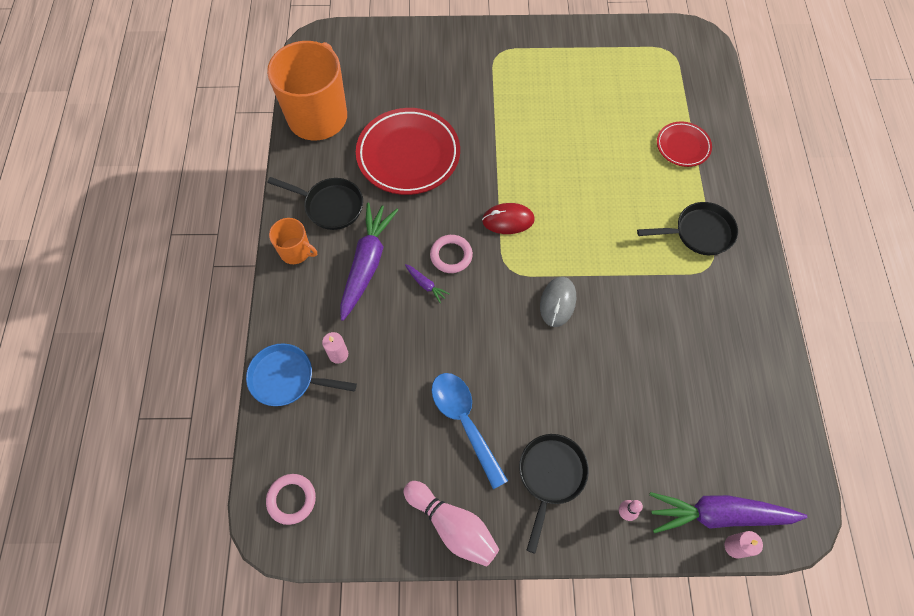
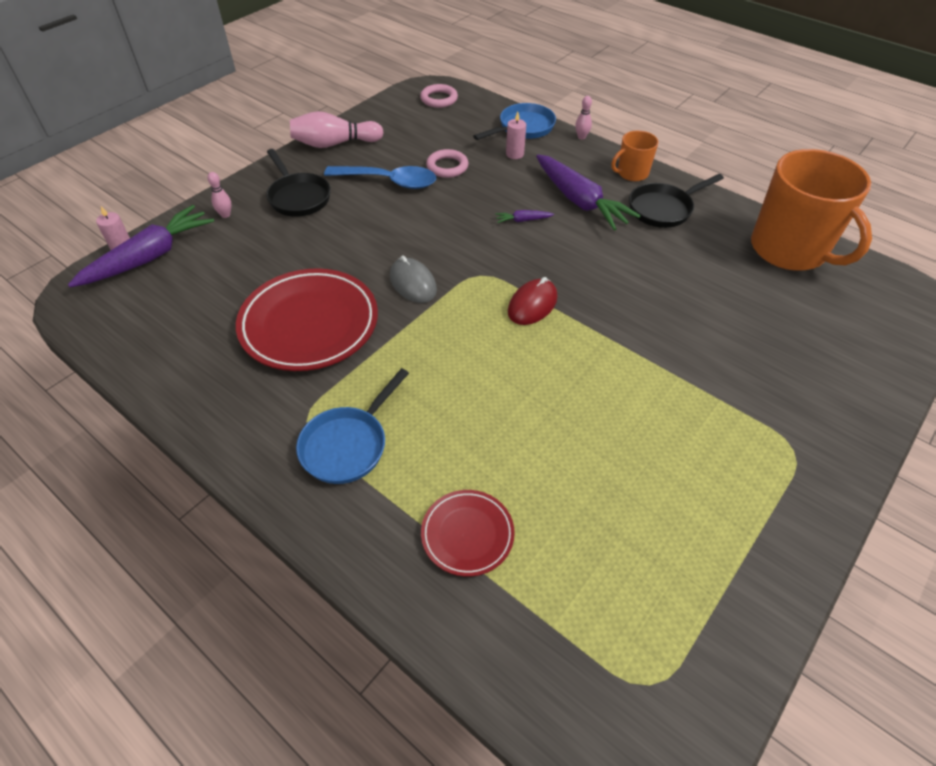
camera: 130 degrees right, 15 degrees down
red plate [356,108,460,195] -> red plate moved to [236,268,378,371]
pink ring [430,235,473,273] -> pink ring moved to [426,149,469,178]
black pan [637,202,738,255] -> blue pan [296,368,409,484]
none -> pink bowling pin [575,96,592,139]

